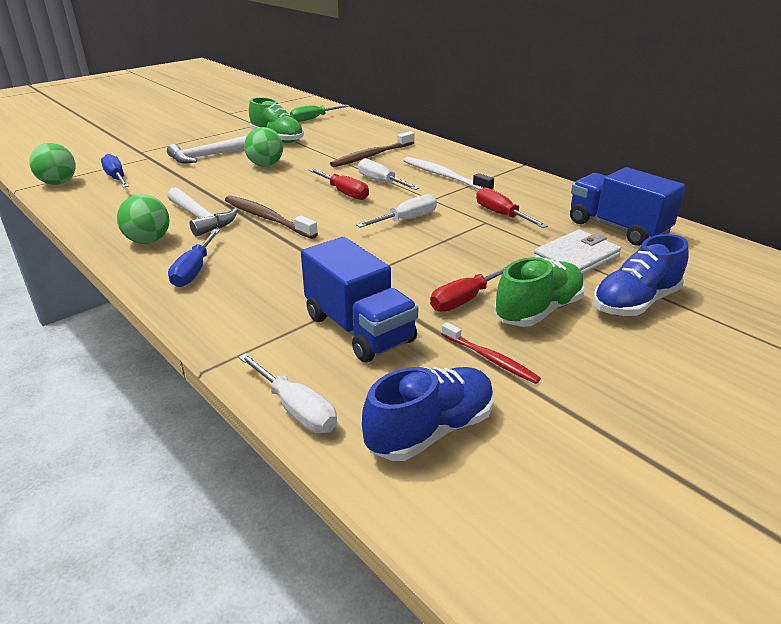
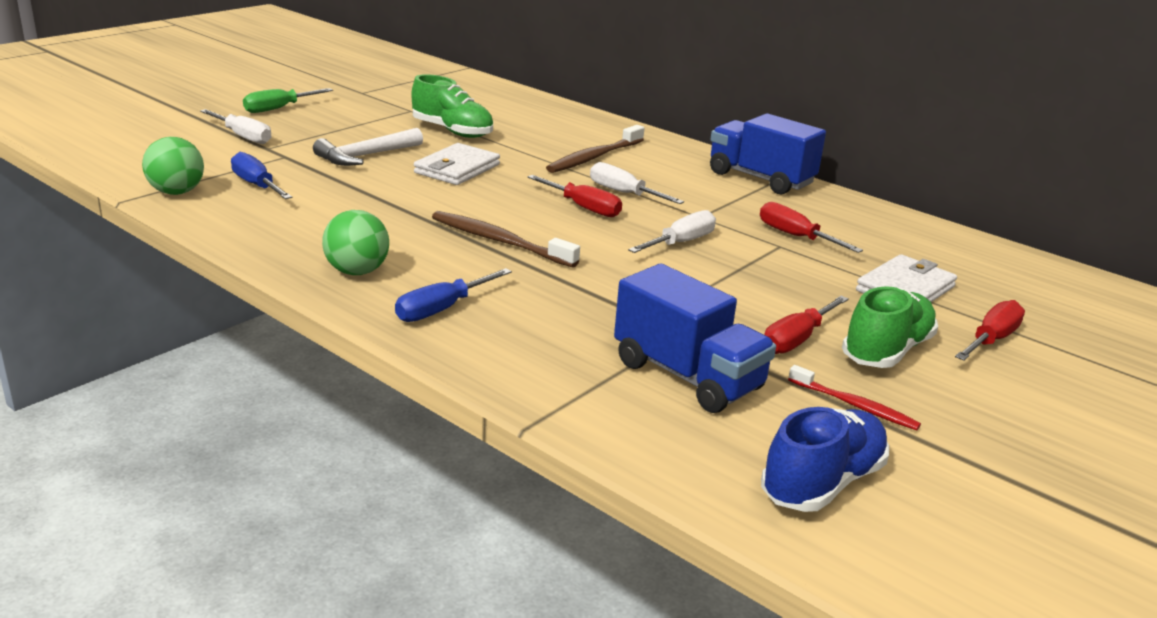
camera: 10 degrees left, 5 degrees down
white hammer [167,187,237,236] -> none
blue screwdriver [168,229,220,287] -> blue screwdriver turned 45 degrees clockwise [395,268,512,322]
white screwdriver [238,353,337,433] -> white screwdriver moved to [200,109,271,144]
green ball [244,127,283,167] -> white wallet [414,143,500,185]
green screwdriver [290,105,349,122] -> green screwdriver moved to [243,88,333,113]
white toothbrush [403,157,494,190] -> none
blue truck [570,167,686,246] -> blue truck moved to [710,113,826,194]
blue shoe [593,234,688,316] -> red screwdriver [955,300,1025,361]

